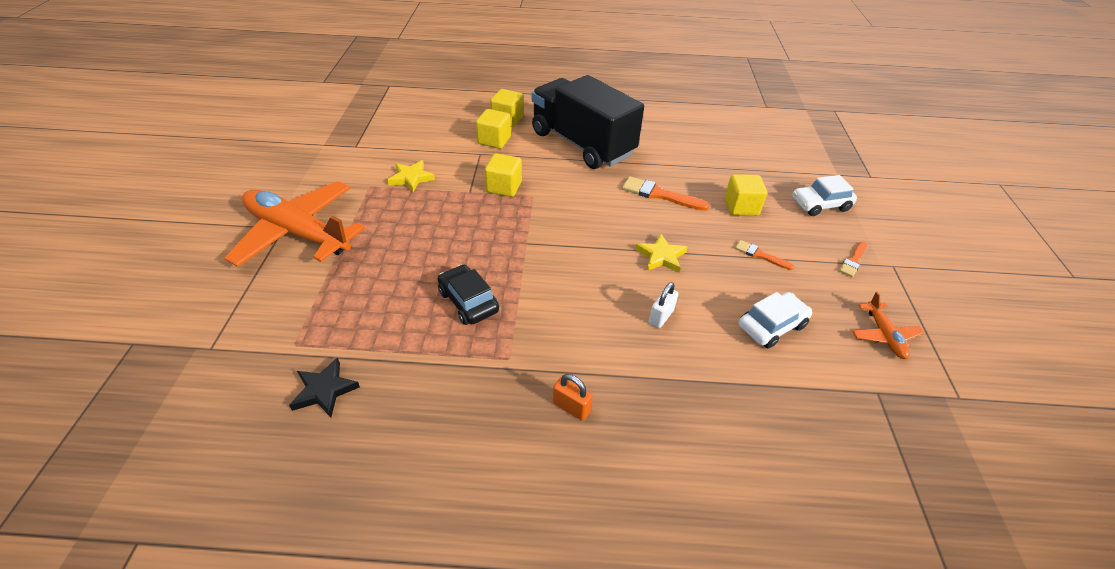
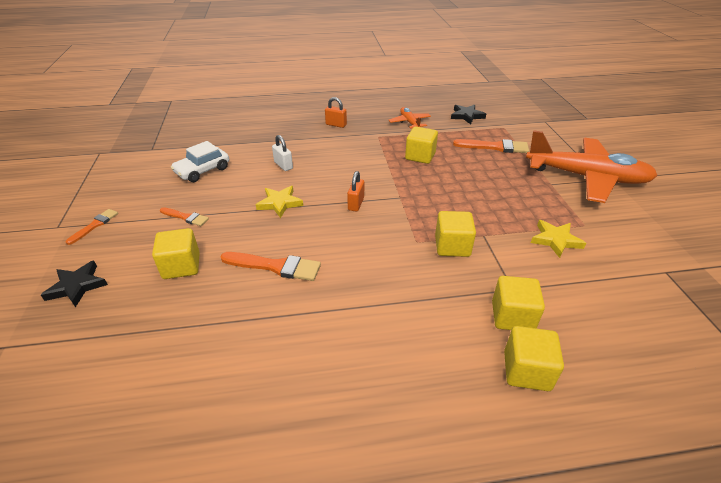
camera: 170 degrees right, 5 degrees down
black car [438,265,499,325] -> yellow cube [405,127,438,164]
black truck [532,75,644,169] -> none
white padlock [649,282,679,328] -> white padlock turned 60 degrees counterclockwise [272,135,293,171]
white car [792,175,857,216] -> black star [41,261,108,308]
orange plane [852,292,924,359] -> orange plane moved to [388,107,431,129]
none -> orange padlock [347,171,364,212]
none -> orange brush [453,139,529,153]

